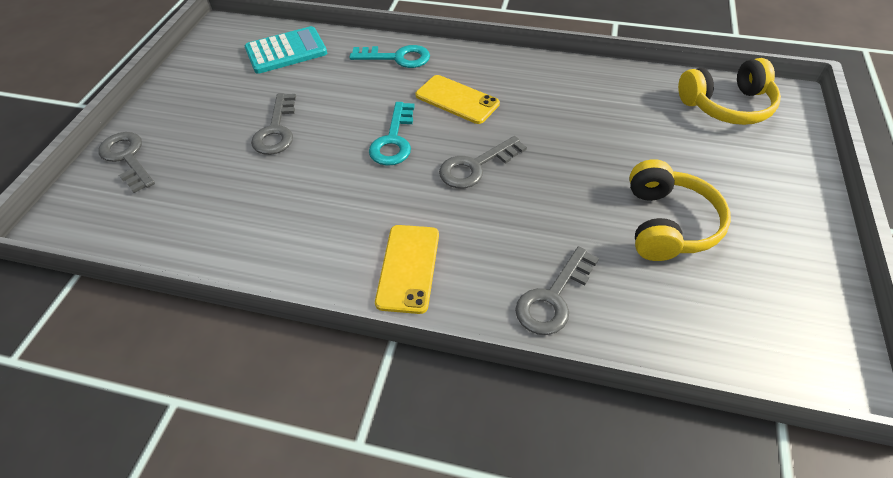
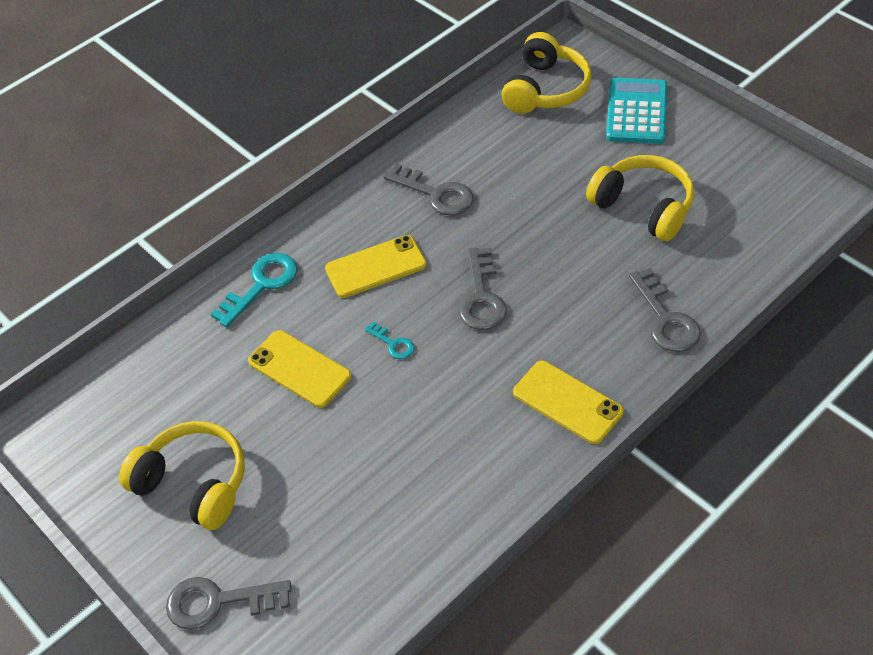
camera: 55 degrees left, 0 degrees up
turquoise calculator [245,26,327,74] -> turquoise calculator moved to [606,78,667,144]
grey key [251,93,296,155] -> grey key moved to [383,163,473,215]
turquoise key [369,102,415,166] -> turquoise key [365,321,414,359], size x0.54
none -> yellow headphones [119,421,245,530]
none -> yellow phone [248,330,351,408]

